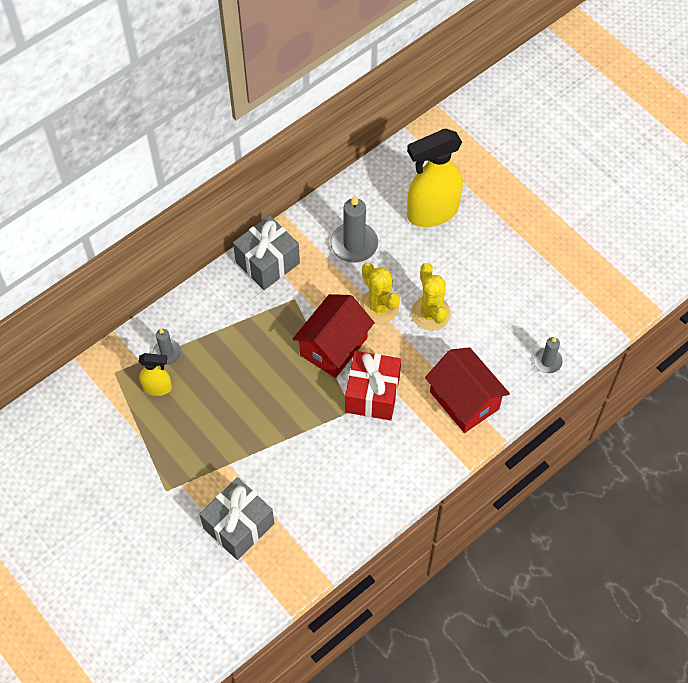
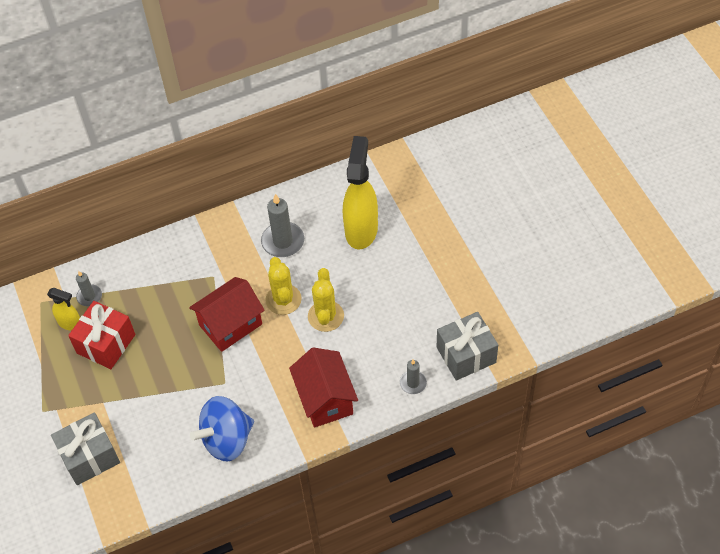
camera: 20 degrees right, 5 degrees down
grey gift [233,215,300,290] -> grey gift moved to [437,312,498,381]
red gift [345,351,401,421] -> red gift moved to [68,301,135,369]
yellow spray bottle [407,129,463,227] -> yellow spray bottle turned 105 degrees clockwise [343,136,378,249]
none -> blue spinning top [190,396,254,461]

